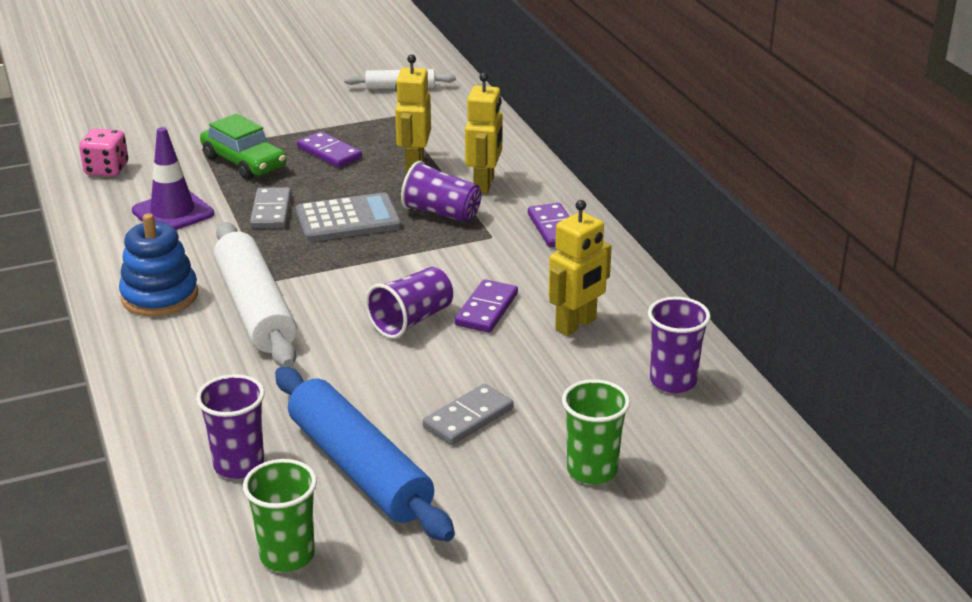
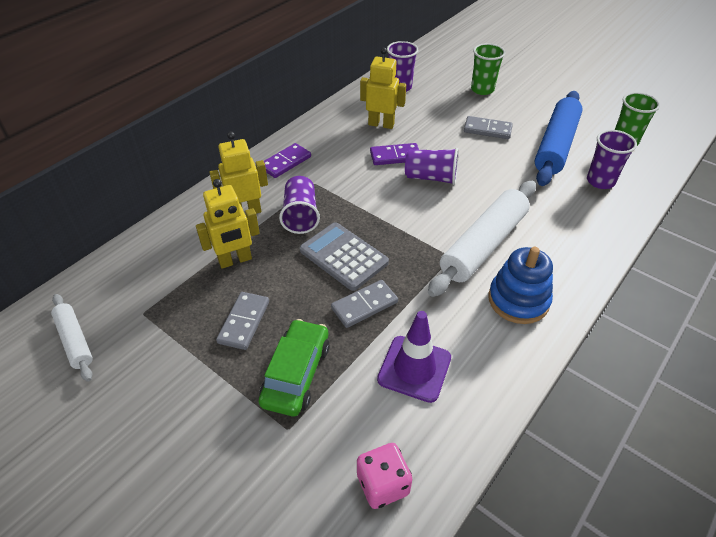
camera: 120 degrees left, 15 degrees up
purple domino [297,131,362,168] -> grey domino [216,292,269,350]

